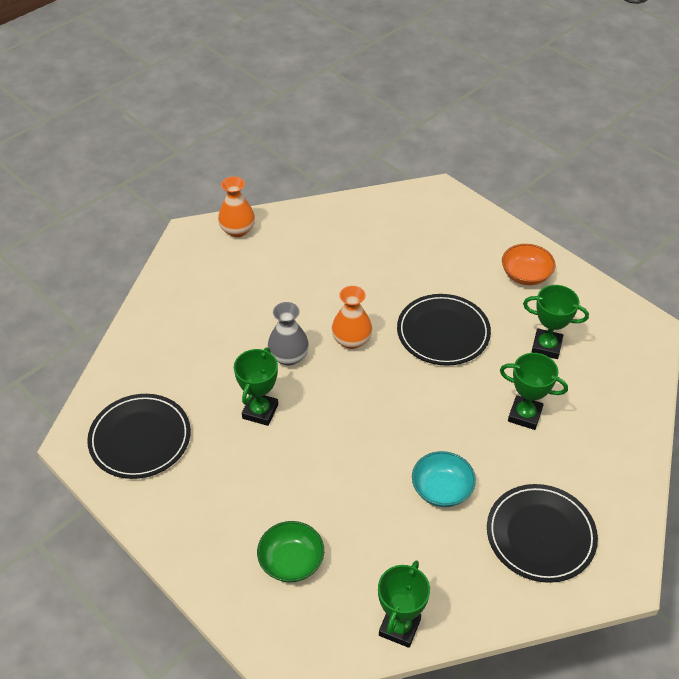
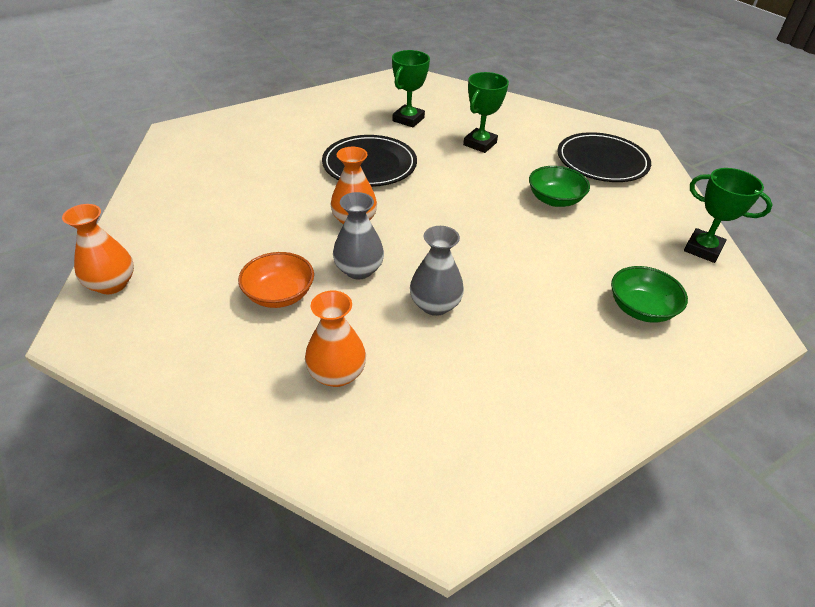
camera: 80 degrees left, 5 degrees down
black plate [87,394,191,479] -> none
green trophy [234,348,278,426] -> grey vase [410,226,464,316]
turquoise bowl [412,451,476,507] -> green bowl [529,166,590,207]
orange bowl [502,244,555,285] -> orange bowl moved to [238,252,314,308]
none -> orange vase [305,291,366,387]

